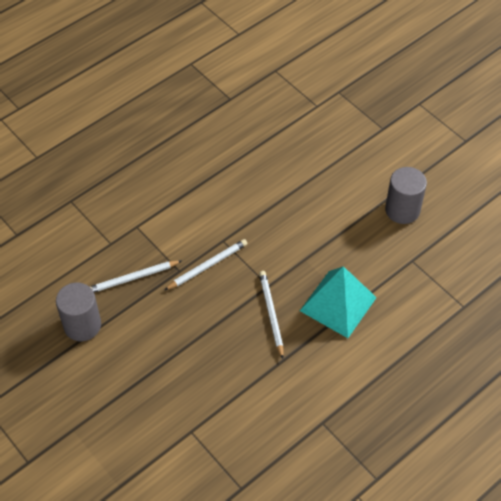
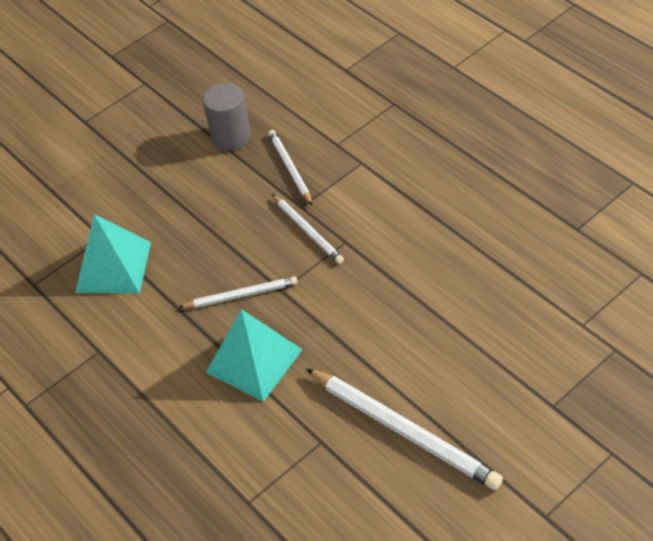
camera: 95 degrees right, 5 degrees down
grey cylinder [385,167,427,224] -> white pencil [306,368,503,490]
none -> turquoise pyramid [75,214,151,294]

